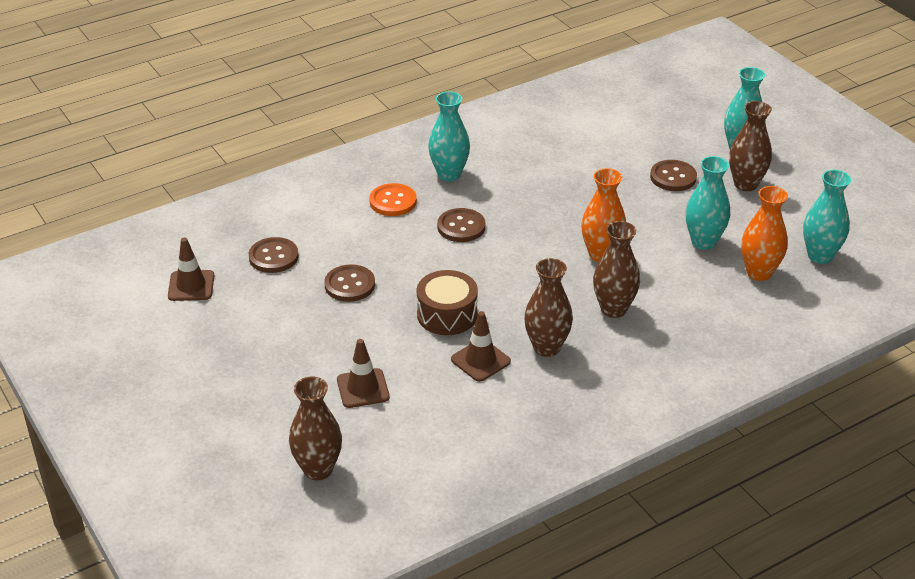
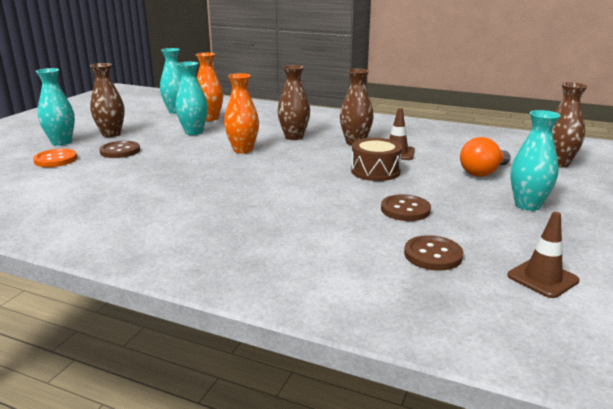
camera: 125 degrees left, 15 degrees down
brown traffic cone [337,339,390,408] -> orange light bulb [460,137,511,177]
orange button [369,183,417,216] -> orange button moved to [33,149,77,167]
turquoise vase [428,92,470,181] -> turquoise vase moved to [510,110,561,211]
brown button [437,208,485,242] -> none

